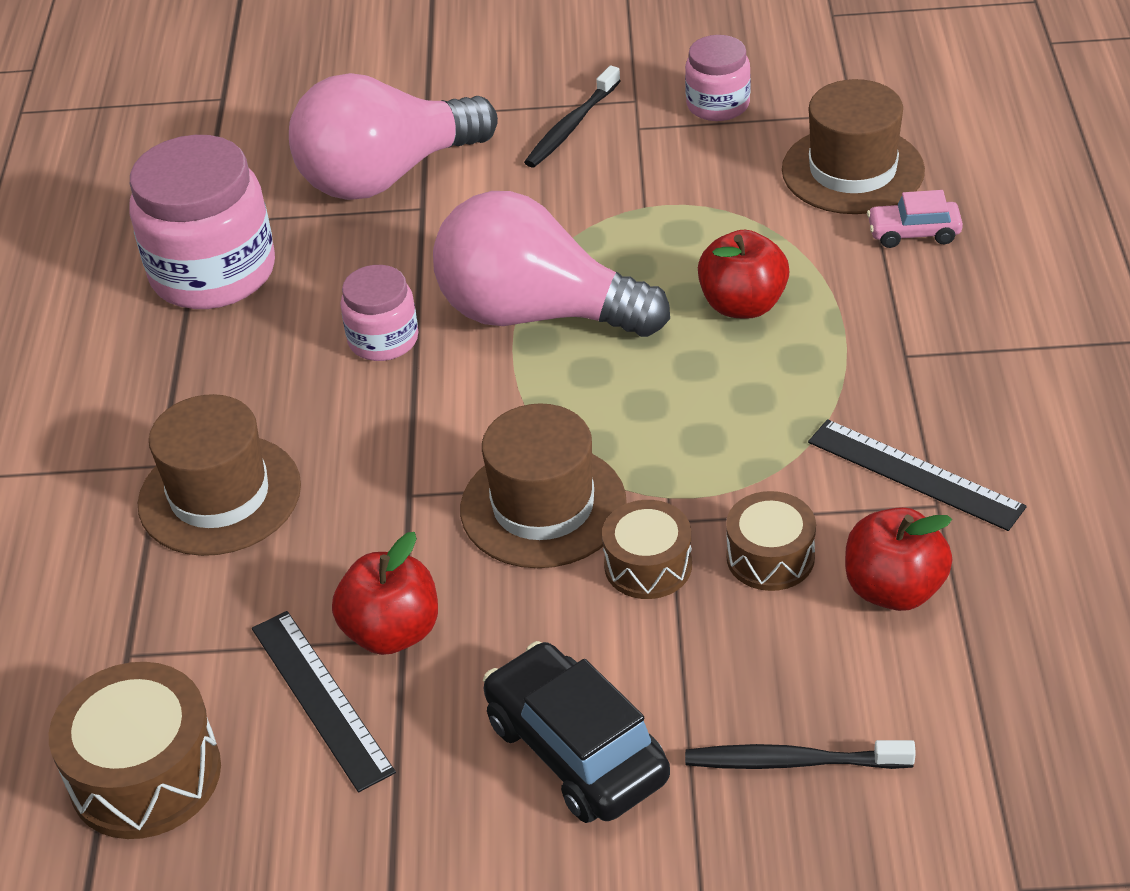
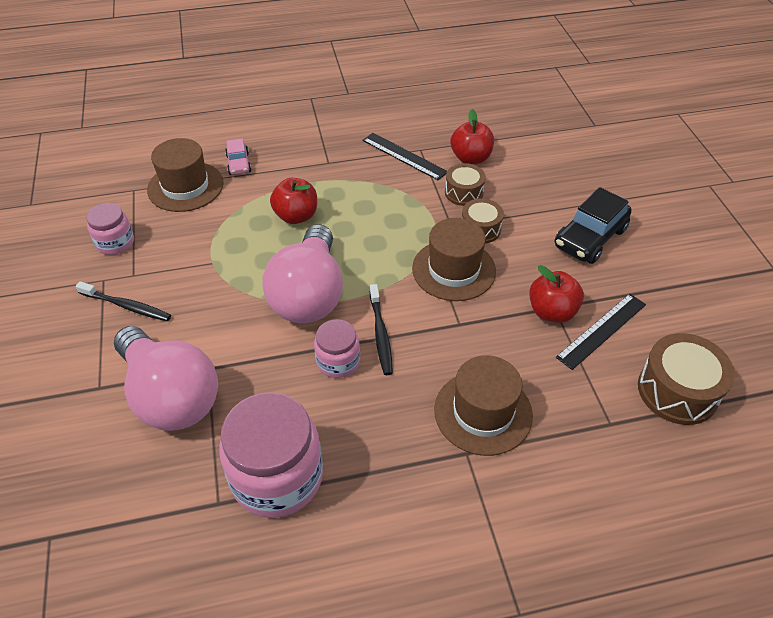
camera: 105 degrees left, 5 degrees up
black toothbrush [685,740,916,769] -> black toothbrush moved to [370,284,393,375]
black ruler [808,419,1027,531] -> black ruler turned 75 degrees counterclockwise [362,133,447,180]

